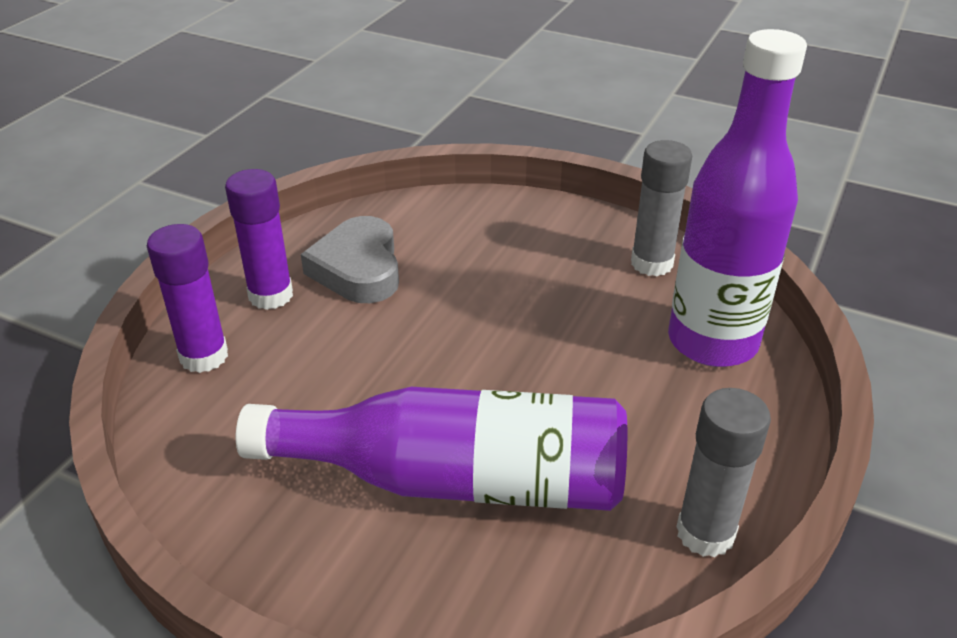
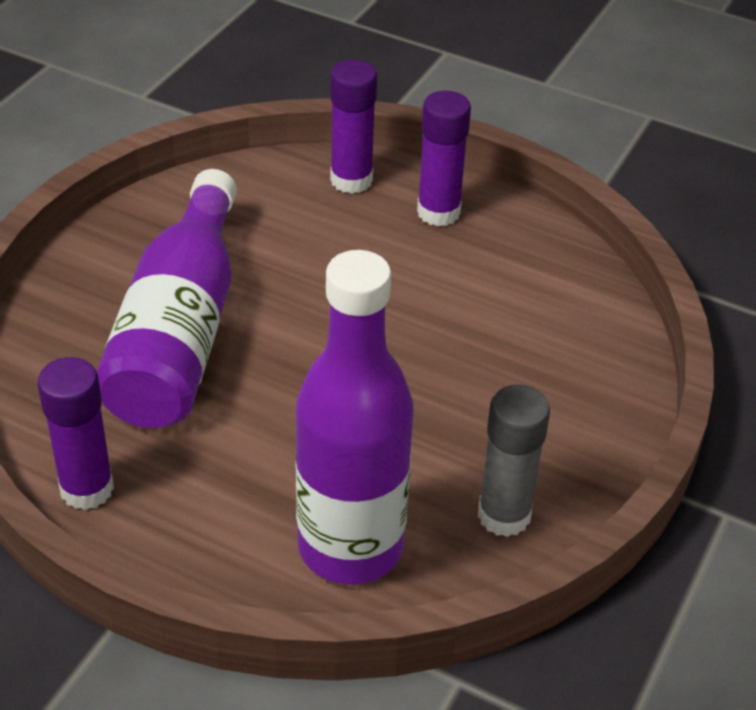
camera: 90 degrees right, 5 degrees up
grey heart [301,216,399,303] -> none
grey glue stick [676,388,771,558] -> purple glue stick [37,357,114,510]

